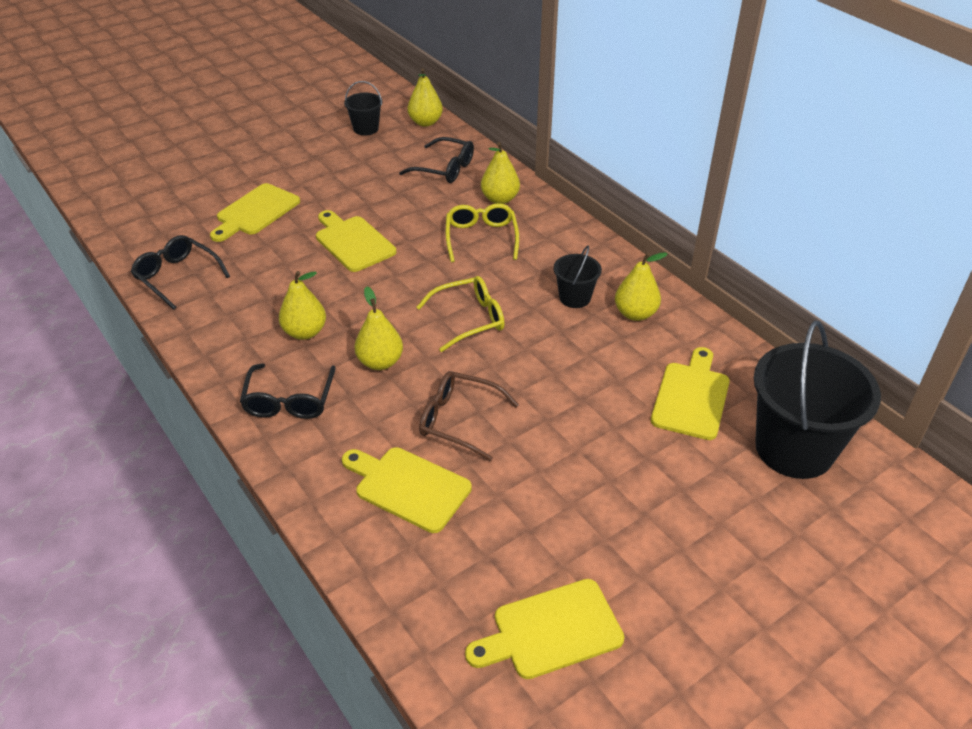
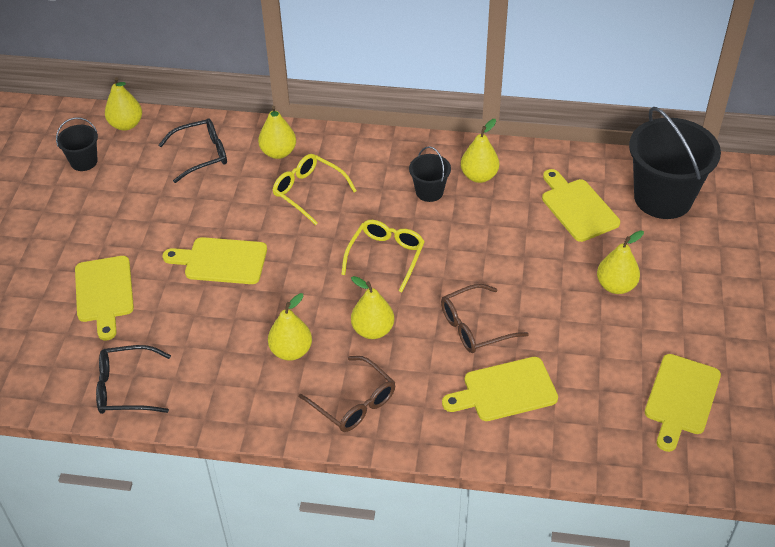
camera: 45 degrees left, 5 degrees up
black glasses [240,363,336,419] -> brown glasses [299,356,395,432]
none -> yellow pear [597,230,644,294]

